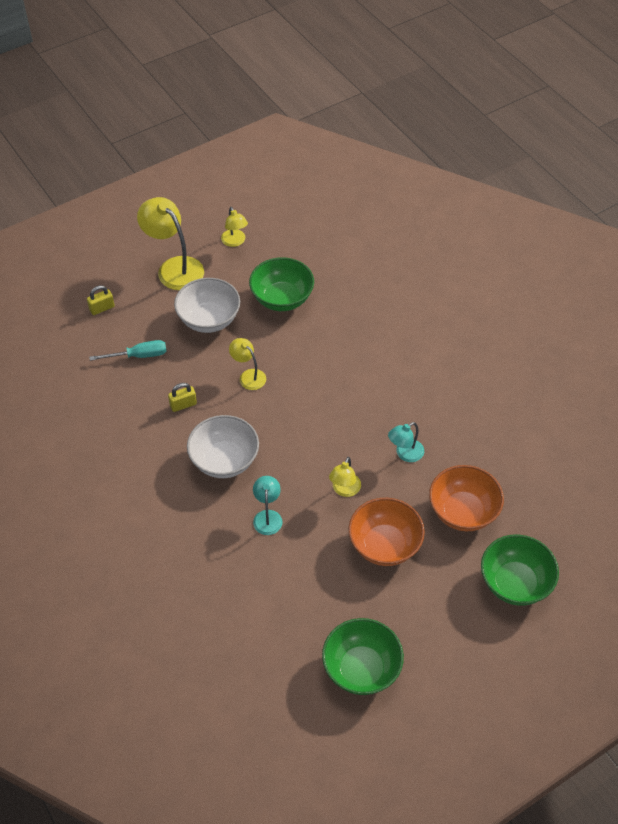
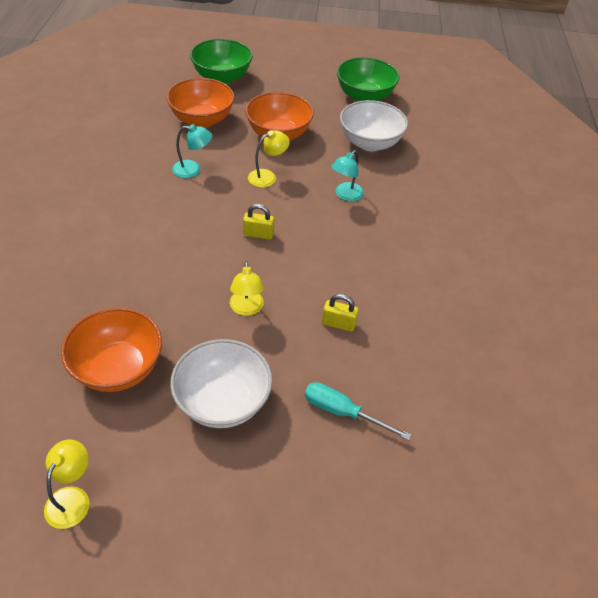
camera: 145 degrees left, 5 degrees down
yellow padlock [87,285,115,315] -> yellow padlock moved to [243,204,274,240]
yellow lamp [137,197,204,290] -> none
white bowl [187,415,259,478] -> white bowl moved to [340,100,408,151]
green bowl [249,257,314,311] -> orange bowl [61,308,162,392]

